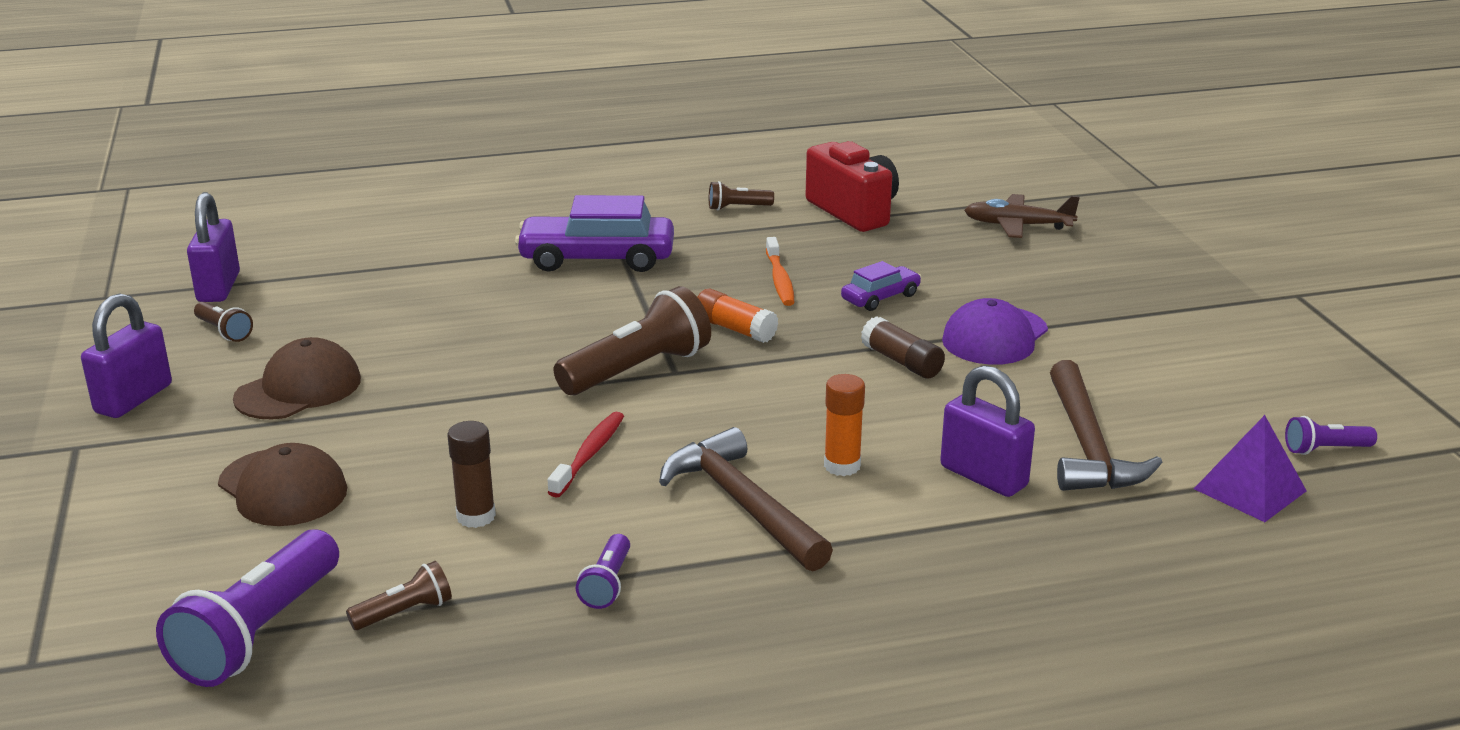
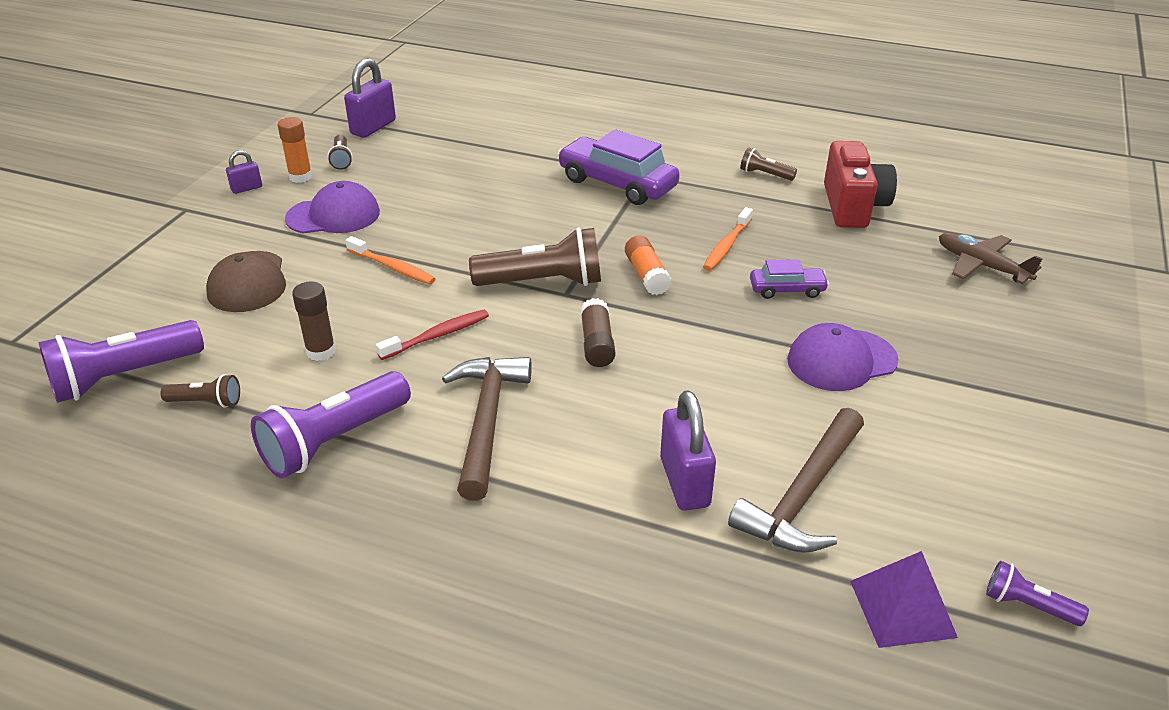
camera: 35 degrees right, 10 degrees up
purple padlock [81,293,172,418] -> purple padlock [226,150,262,194], size x0.54
brown cap [233,337,361,419] -> purple cap [285,181,380,234]
purple flashlight [576,534,630,609] -> purple flashlight [251,371,411,478], size x2.03
orange glue stick [824,374,865,476] -> orange glue stick moved to [278,117,312,183]
brown glue stick [861,316,945,379] -> brown glue stick moved to [580,298,615,367]
none -> orange toothbrush [345,236,436,284]

